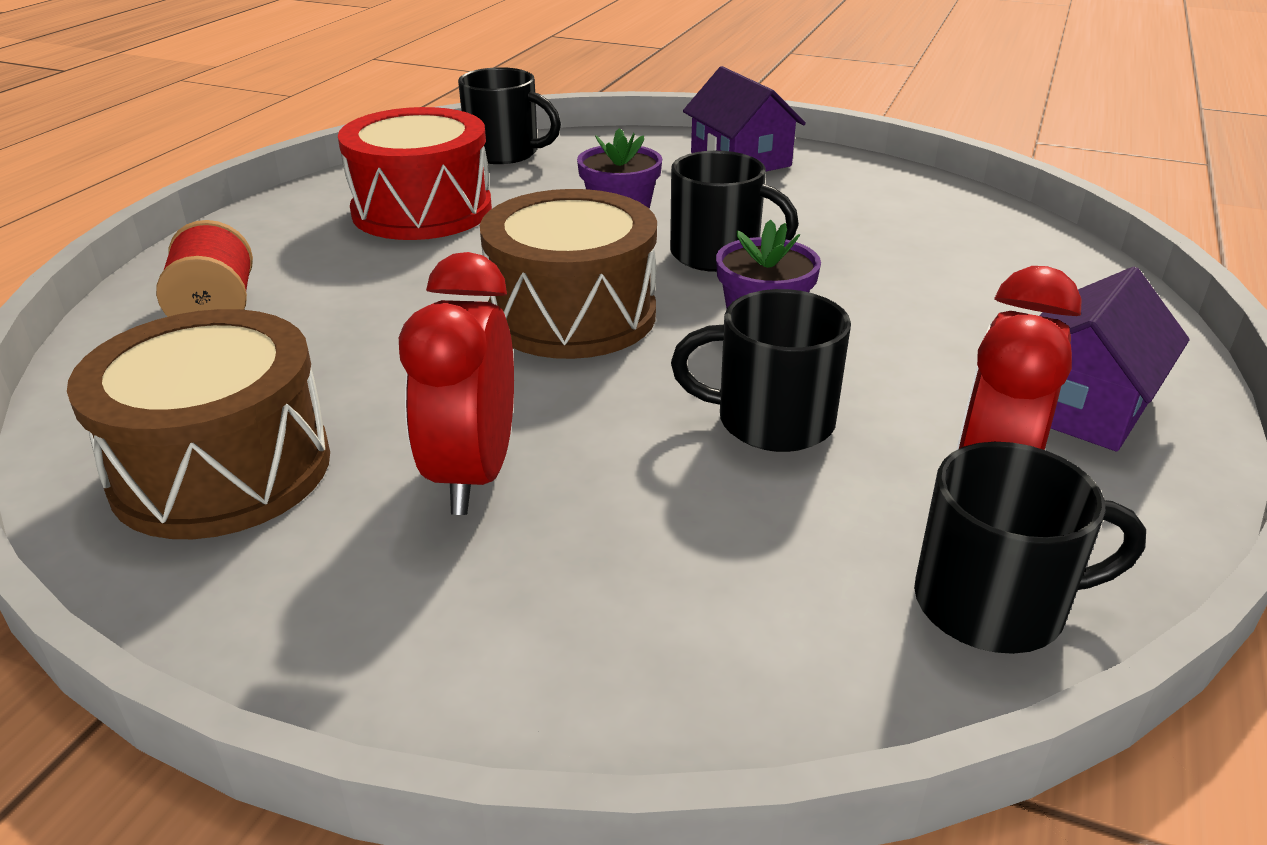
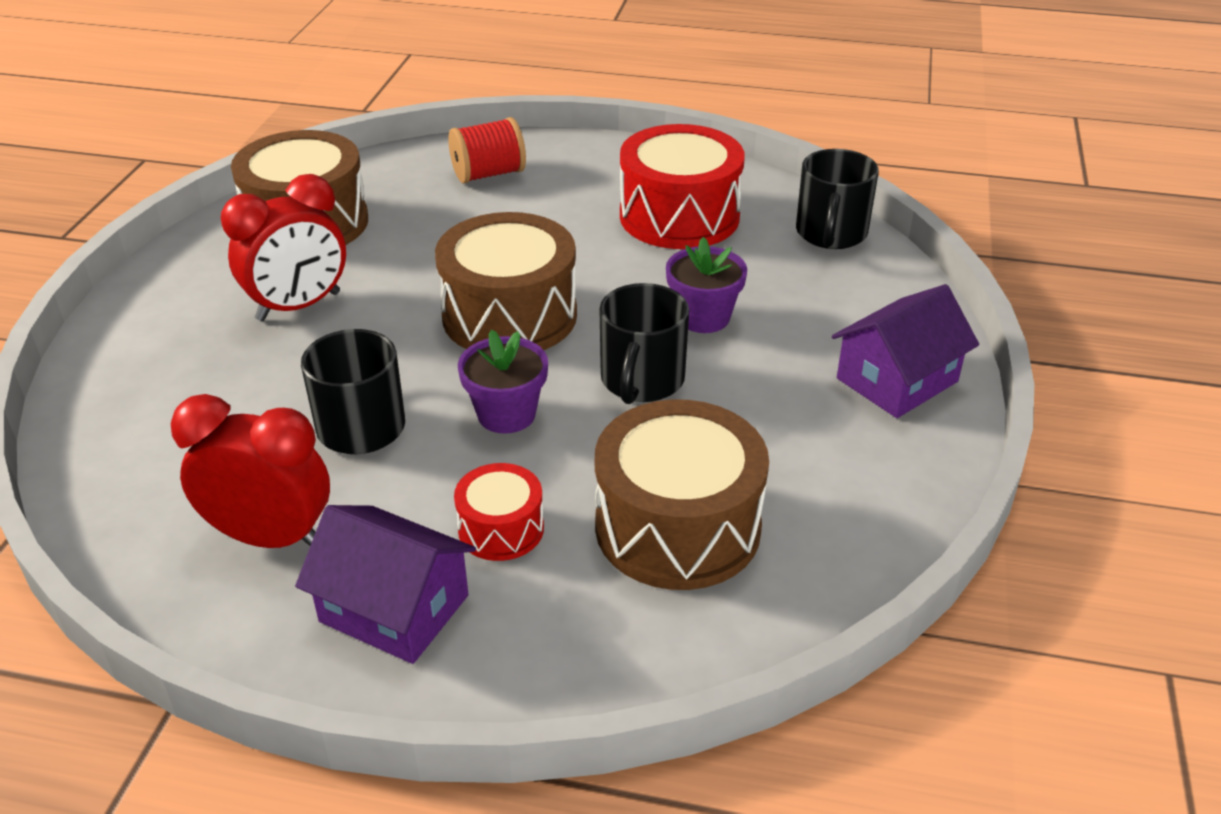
camera: 80 degrees right, 5 degrees up
red clock [399,252,514,515] -> red clock turned 150 degrees clockwise [221,174,346,321]
black mug [914,442,1146,654] -> none
none -> red drum [454,463,544,561]
none -> brown drum [595,399,769,590]

